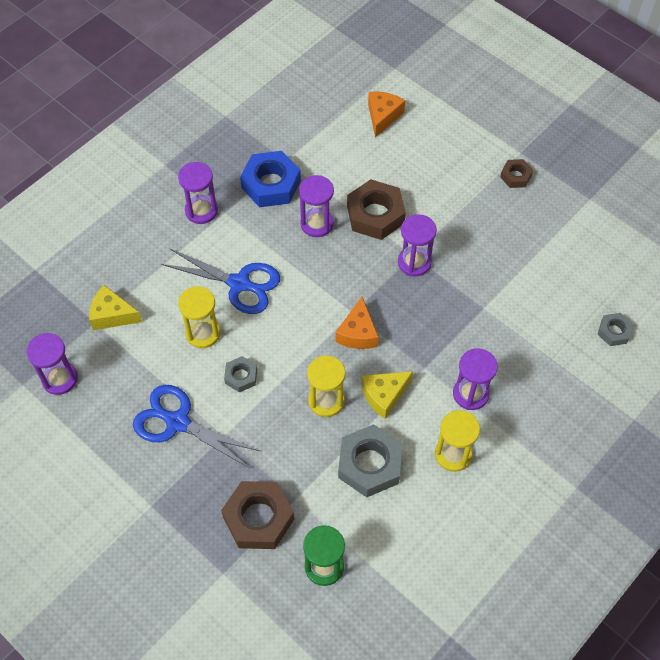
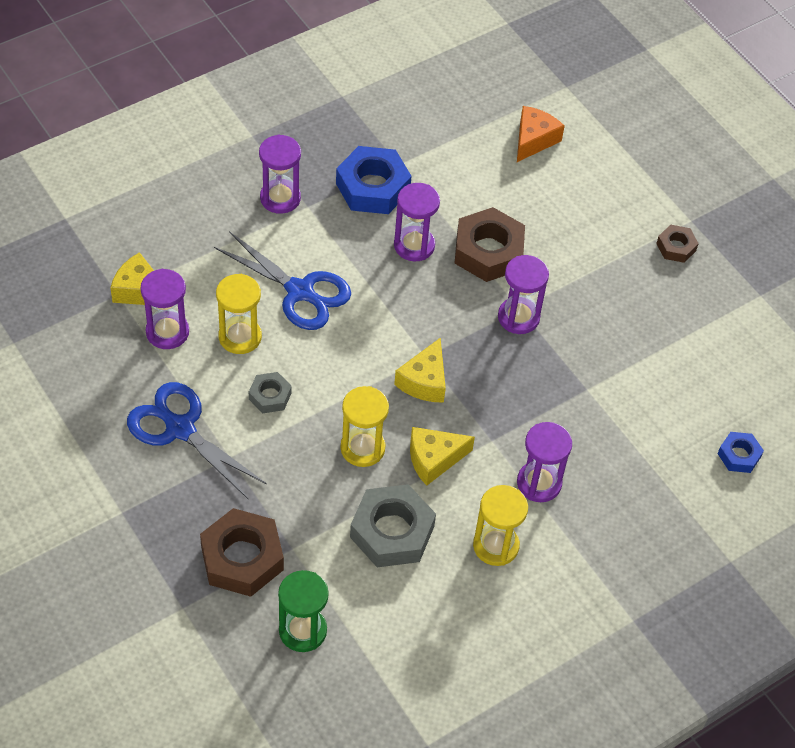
camera: 10 degrees right, 5 degrees down
purple hourglass [26,333,78,395] -> purple hourglass moved to [140,269,189,349]
orange cheese [335,297,379,349] -> yellow cheese [394,338,446,403]
grey nut [598,313,633,346] -> blue nut [718,432,764,473]

